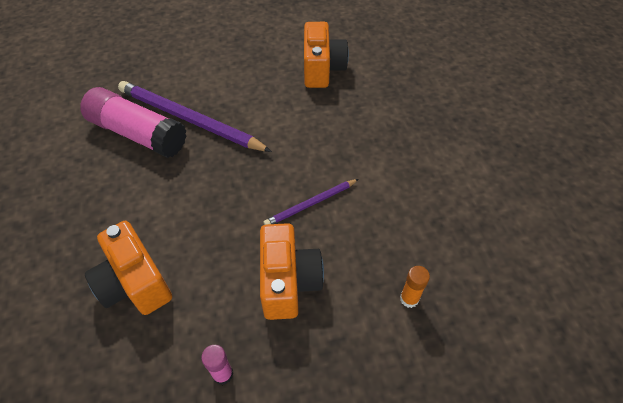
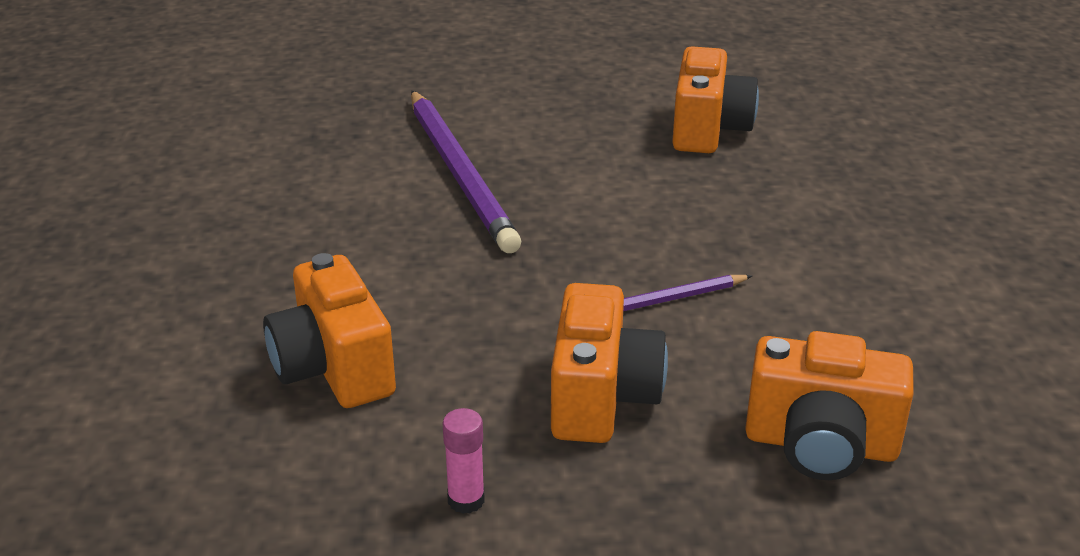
camera: 10 degrees right, 20 degrees down
pink glue stick [80,87,186,158] -> none
purple pencil [118,81,272,152] -> purple pencil turned 150 degrees counterclockwise [411,91,521,253]
orange glue stick [400,266,430,308] -> orange camera [745,331,914,480]

